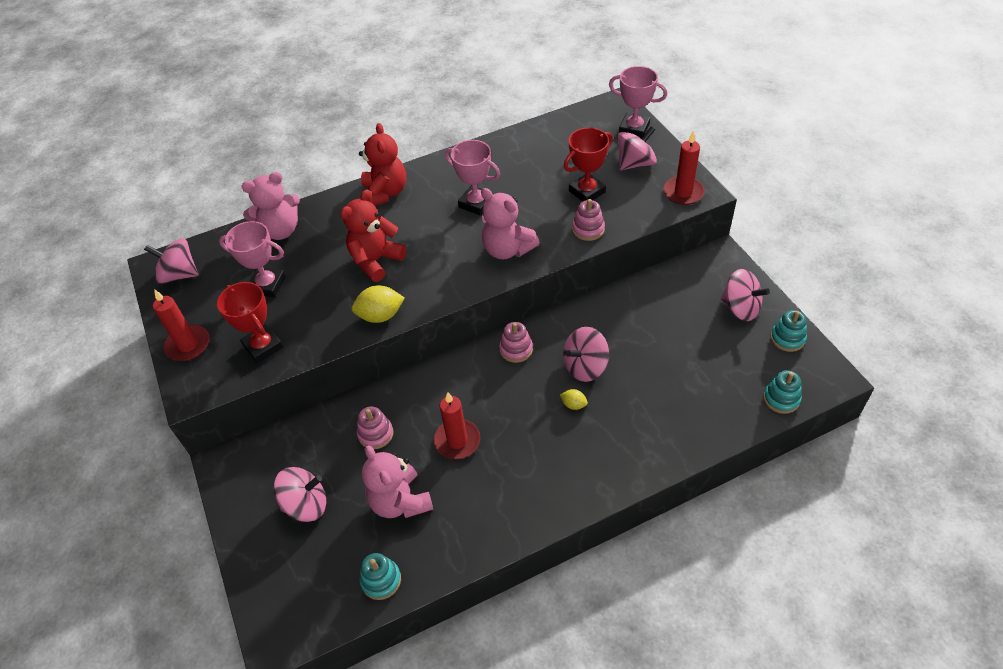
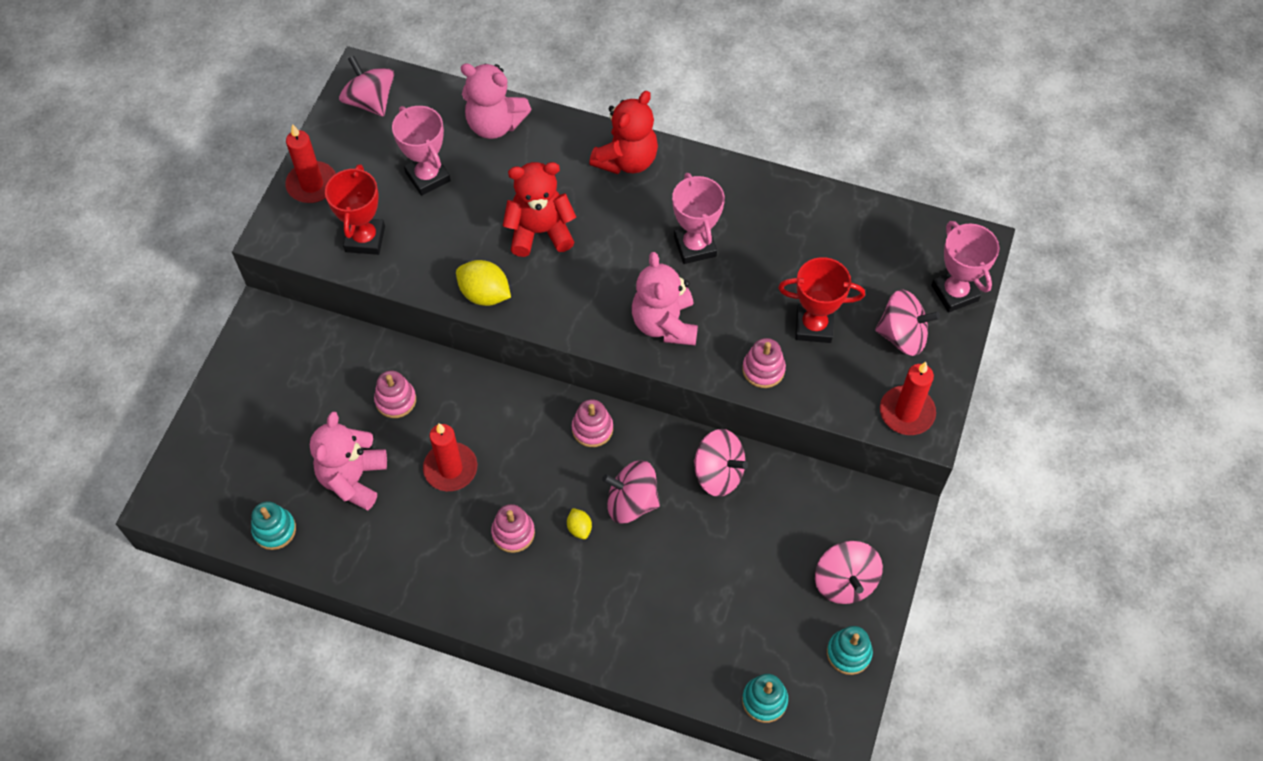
camera: 40 degrees right, 10 degrees up
pink spinning top [274,467,326,522] -> pink spinning top moved to [694,429,748,497]
none -> pink stacking toy [491,504,535,553]

